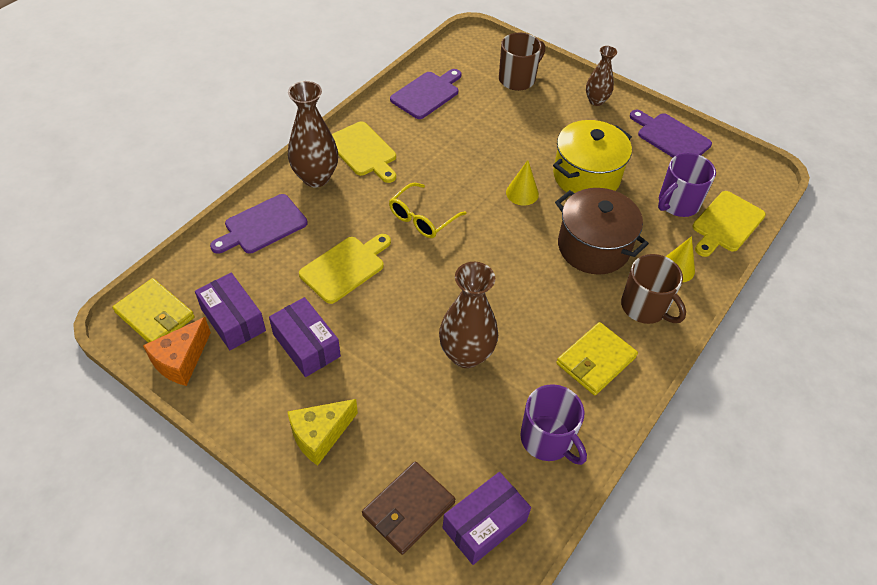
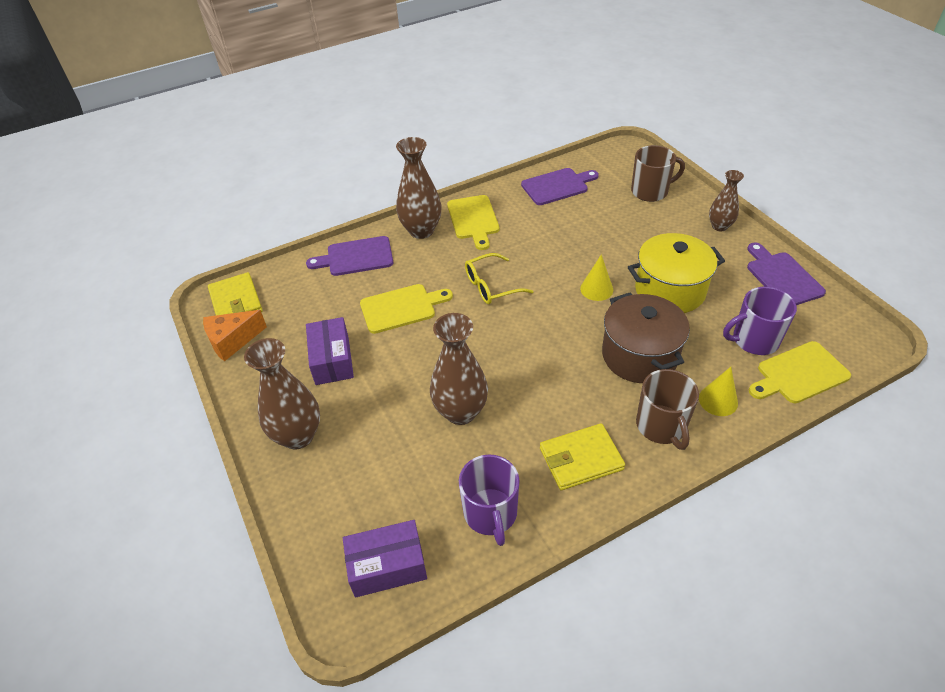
camera: 30 degrees right, 5 degrees down
purple box [195,273,266,350] -> none
yellow cheese [288,399,358,466] -> brown vase [244,338,320,450]
brown wallet [362,461,455,555] -> none

